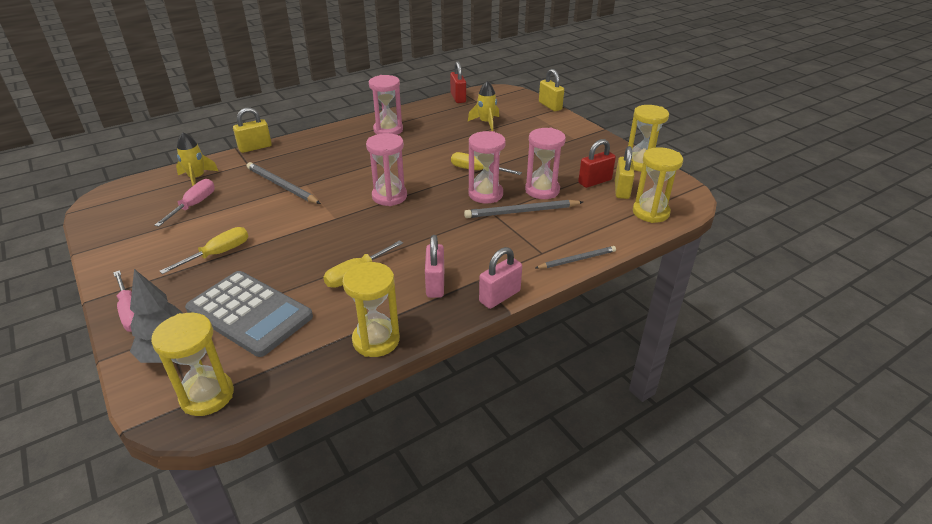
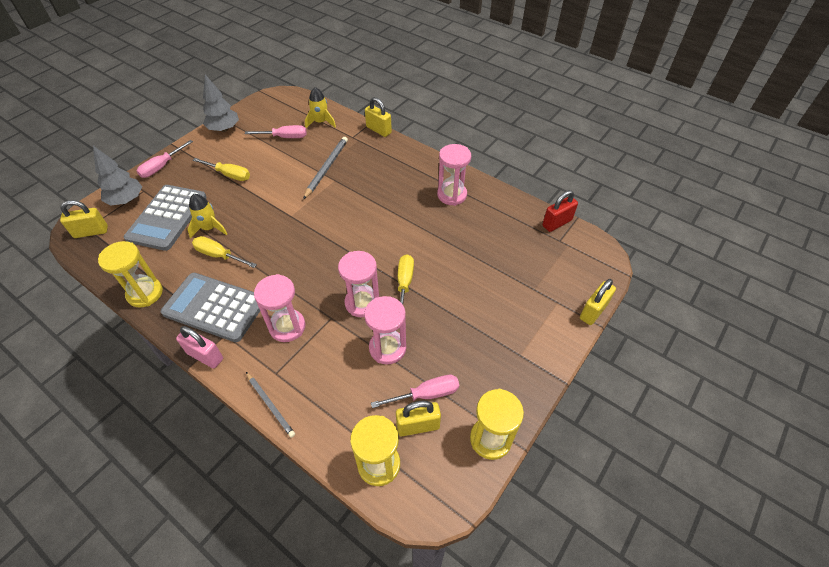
camera: 70 degrees right, 15 degrees up
yellow hourglass [151,313,234,416] -> yellow padlock [60,200,108,238]
pink hourglass [366,133,407,206] -> pink hourglass moved to [254,274,306,342]
pink padlock [425,235,444,298] -> grey calculator [161,273,260,342]
grey pencil [464,200,583,218] -> none
yellow rocket [468,81,499,131] -> yellow rocket moved to [187,194,227,238]
red padlock [578,139,616,188] -> pink screwdriver [371,375,459,408]
none -> grey tree [203,75,239,132]

